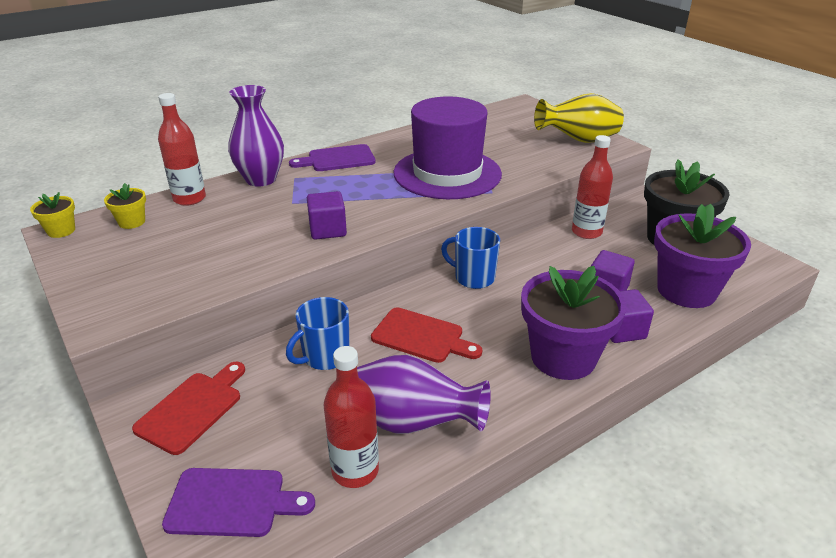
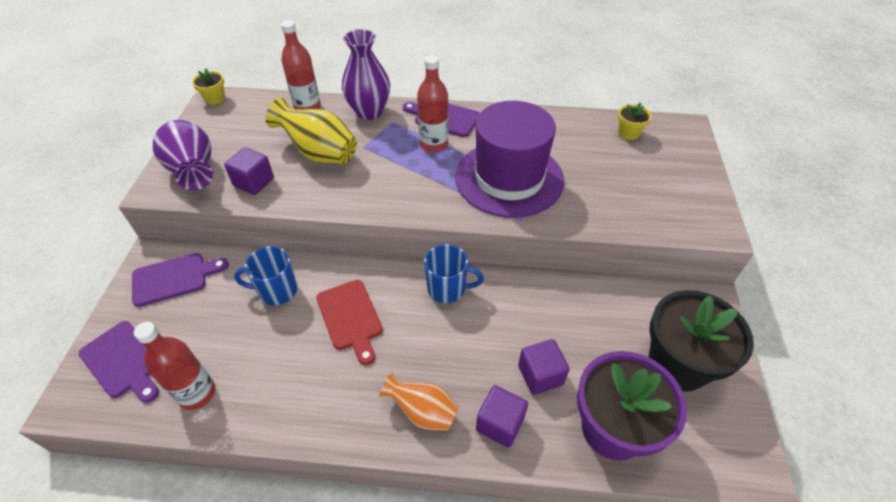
camera: 40 degrees right, 15 degrees up
yellow flower pot [104,183,146,229] -> yellow flower pot moved to [618,102,652,140]
red cutting board [132,362,245,455] -> purple cutting board [132,253,229,307]
purple cube [307,191,347,240] -> purple cube moved to [224,147,274,195]
purple vase [357,355,491,434] -> purple vase moved to [153,120,213,190]
blue mug [441,227,500,289] -> blue mug turned 120 degrees clockwise [424,244,484,303]
purple flower pot [521,266,626,380] -> orange vase [379,372,459,431]
yellow vase [534,93,624,143] -> yellow vase moved to [265,98,357,164]
red bottle [572,135,613,239] -> red bottle moved to [417,55,448,152]

